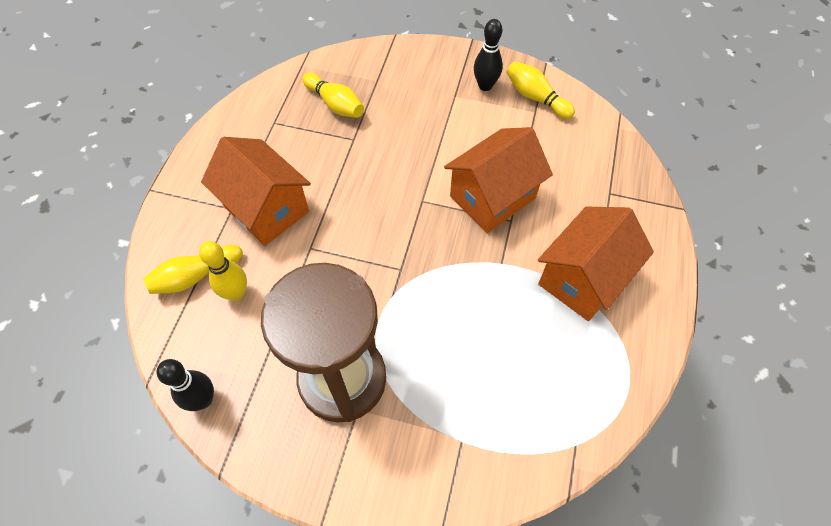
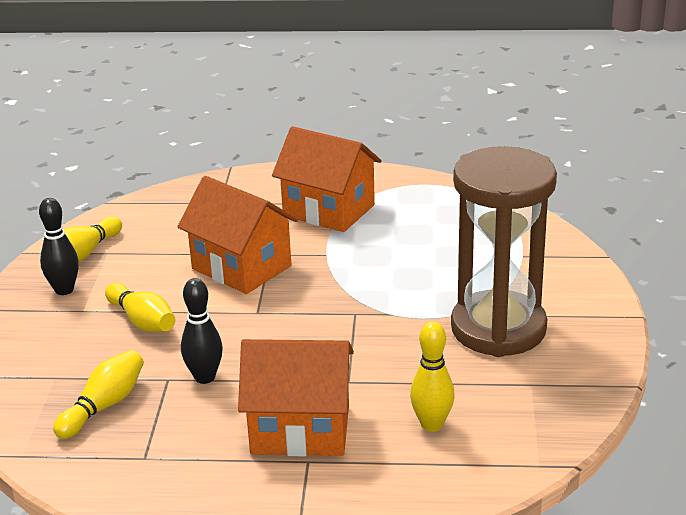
camera: 100 degrees left, 30 degrees down
yellow bowling pin [143,245,243,294] -> yellow bowling pin moved to [105,283,176,332]
black bowling pin [156,359,214,411] -> black bowling pin moved to [181,278,223,384]
orange house [201,137,311,246] -> orange house turned 60 degrees clockwise [238,339,354,457]

